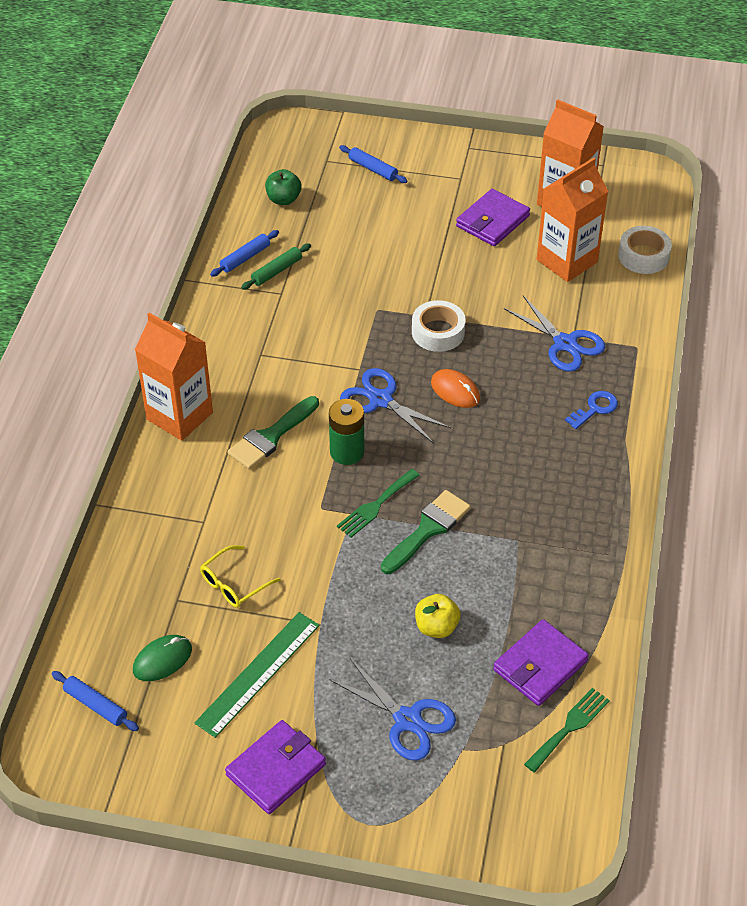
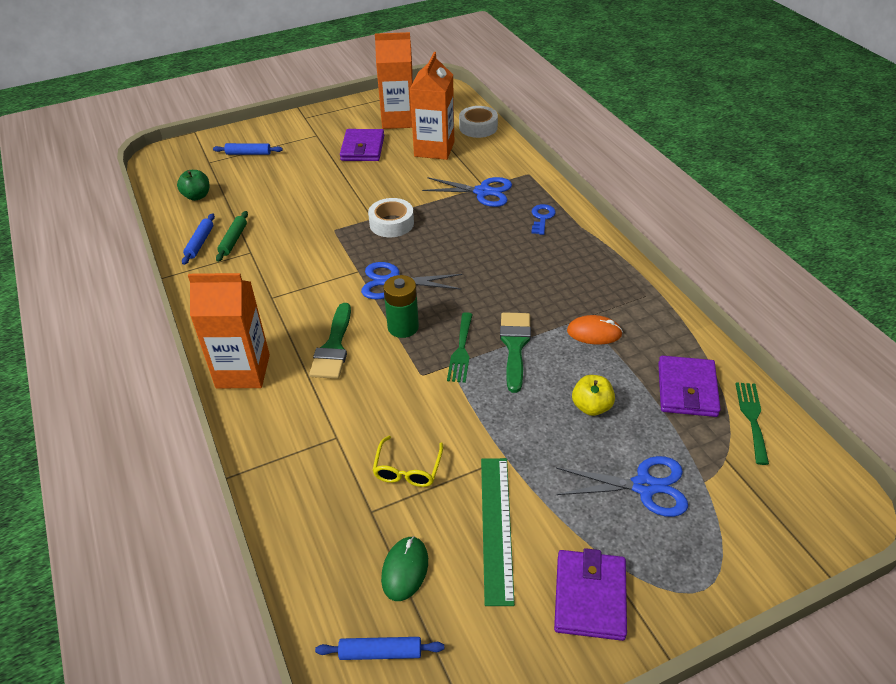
camera: 35 degrees left, 5 degrees down
orange mouse [431,369,480,408] -> orange mouse moved to [567,315,623,344]

